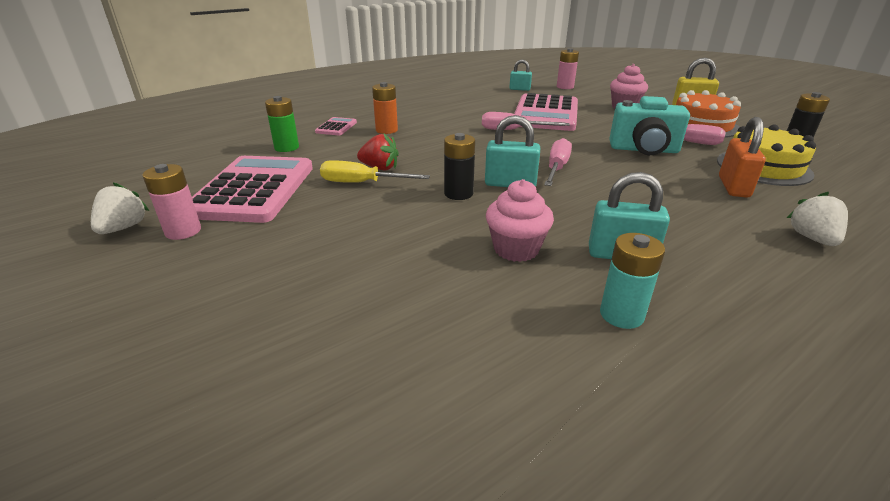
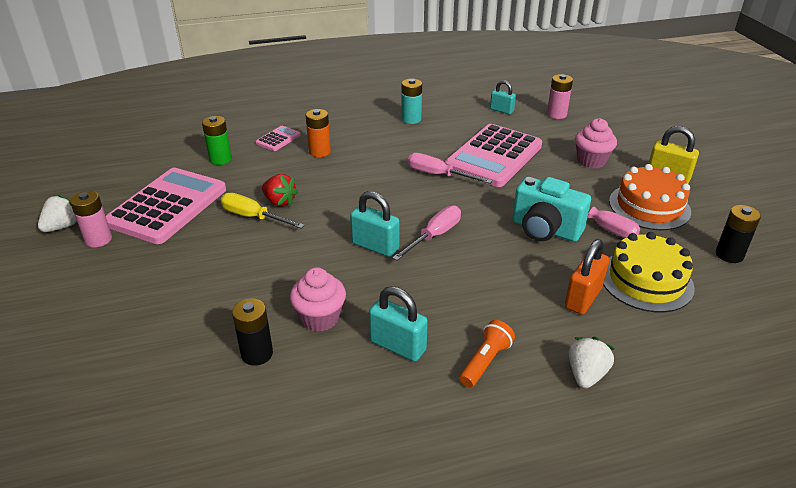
camera: 20 degrees right, 5 degrees up
black battery [444,133,475,200] -> black battery moved to [232,298,273,366]
turquoise battery [600,233,665,329] -> turquoise battery moved to [401,79,422,124]
none -> orange flashlight [459,320,515,388]

